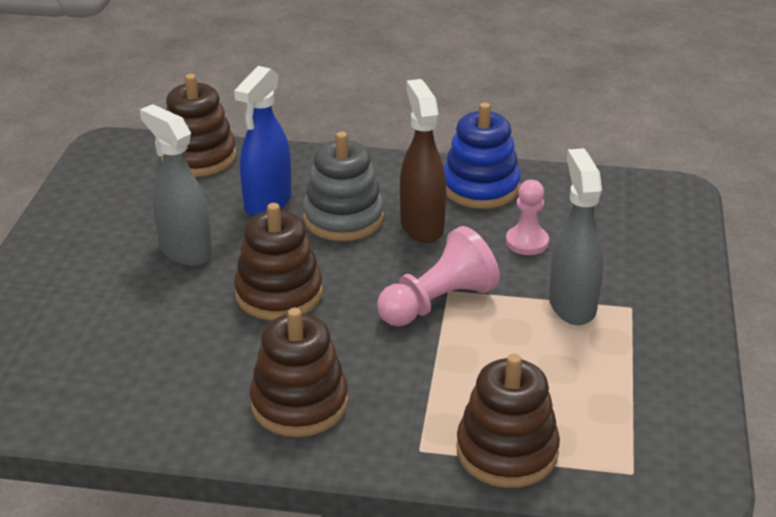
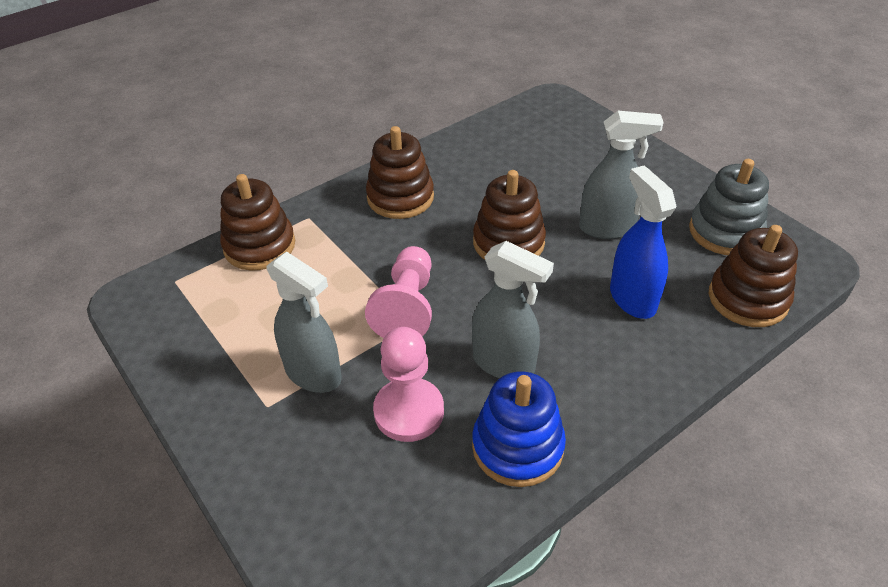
camera: 135 degrees right, 10 degrees up
grey stacking toy [303,132,384,241] -> grey stacking toy moved to [689,159,769,255]
brown spray bottle [400,79,447,243] -> grey spray bottle [472,241,554,378]
pink pawn [506,180,549,255] -> pink pawn [373,327,444,442], size x1.55

